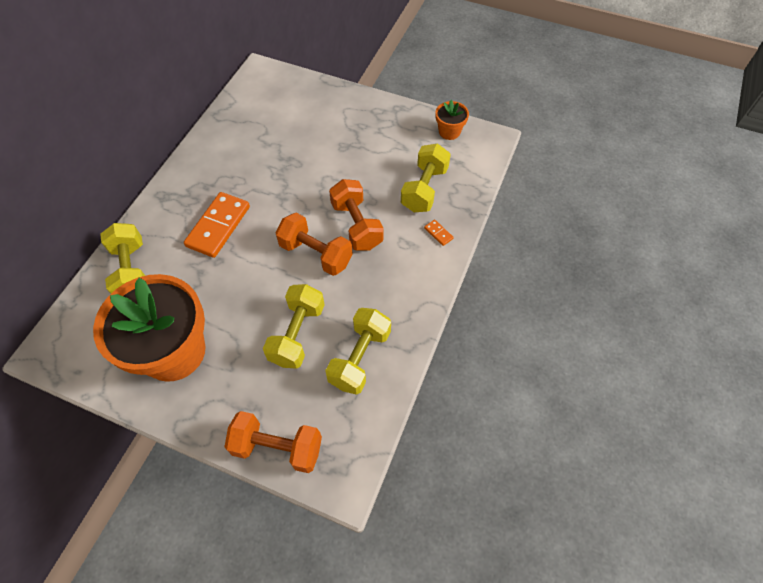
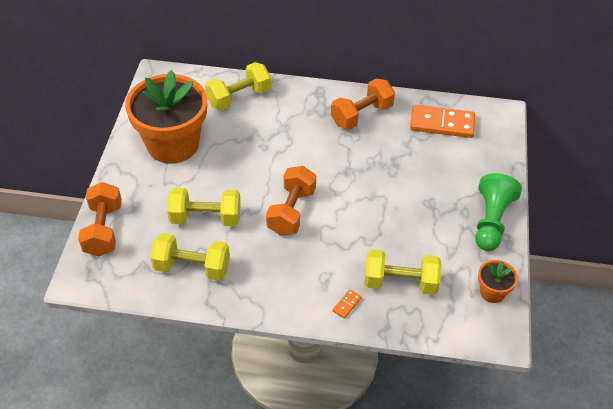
camera: 75 degrees right, 10 degrees down
orange domino [184,192,250,258] -> orange domino moved to [410,105,475,138]
orange dumbbell [329,179,384,251] -> orange dumbbell moved to [331,78,395,130]
none -> green pawn [475,173,522,251]

